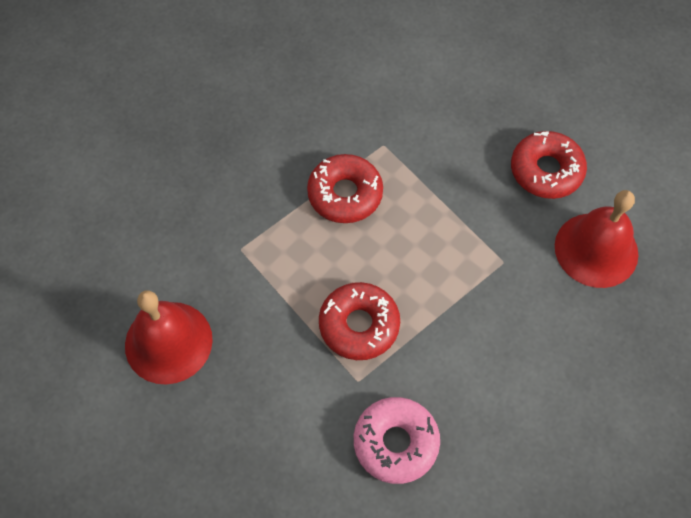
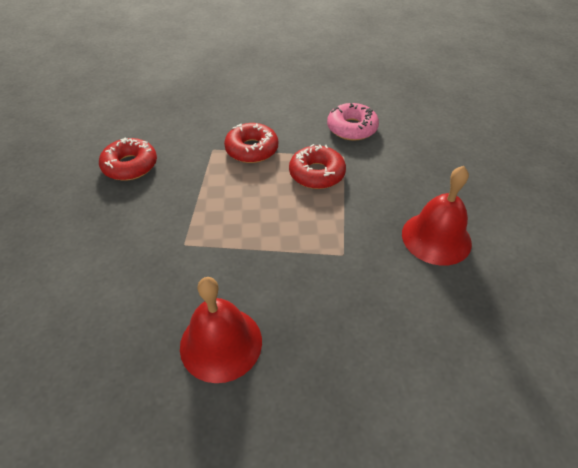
camera: 135 degrees left, 15 degrees down
red donut [307,154,383,223] -> red donut moved to [224,123,278,163]
red bell [555,190,638,288] -> red bell moved to [180,277,262,383]

